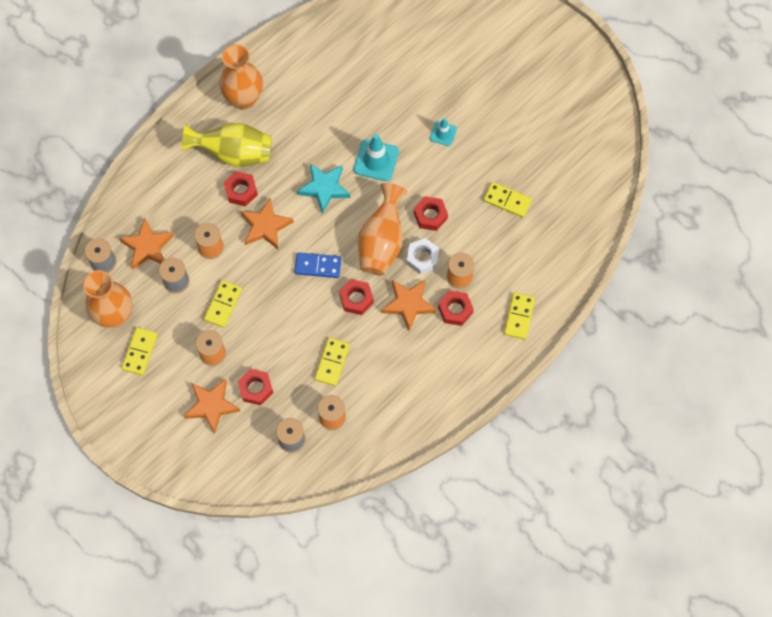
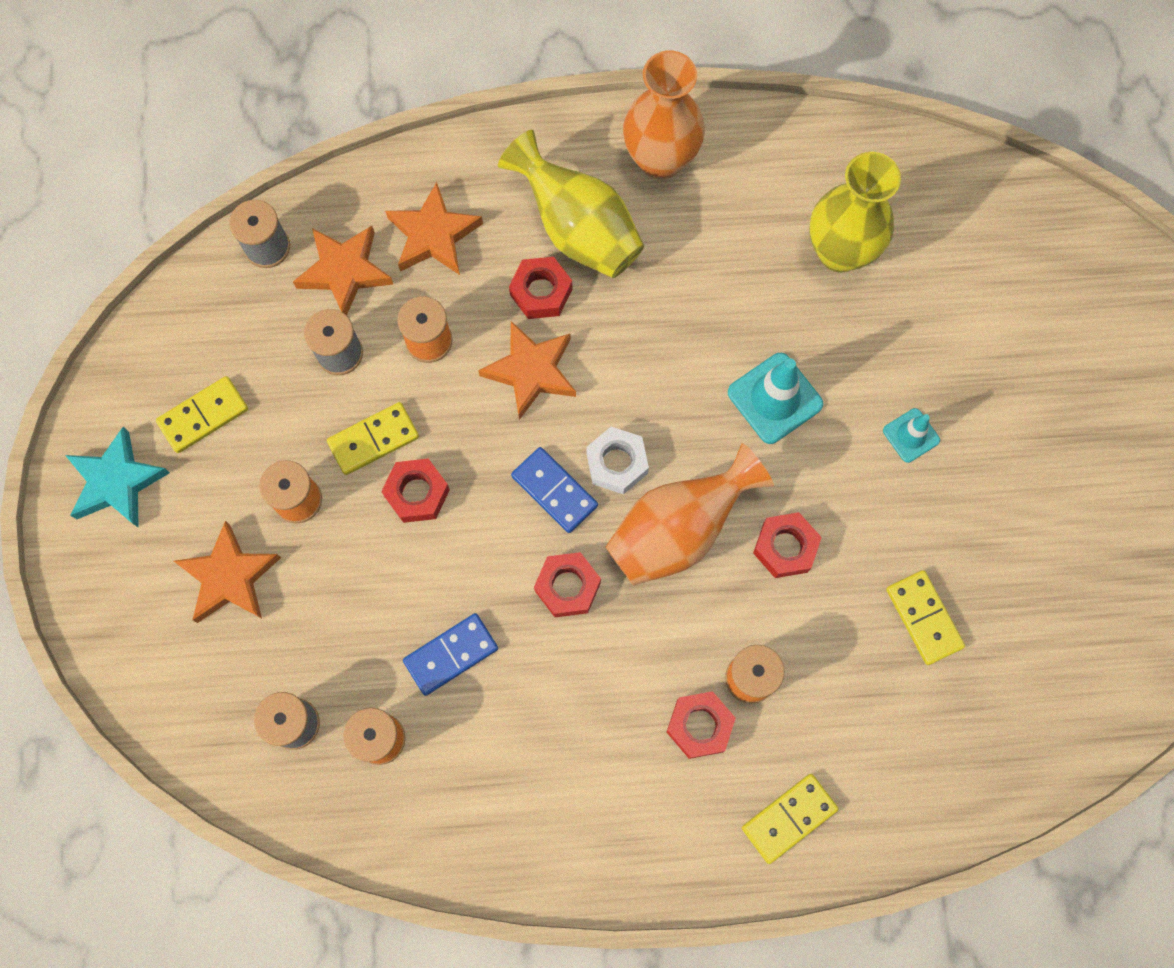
camera: 40 degrees right, 5 degrees up
orange vase [83,270,132,328] -> none
red nut [238,369,273,405] -> red nut moved to [381,458,450,523]
turquoise star [297,164,351,214] -> turquoise star moved to [65,427,170,528]
yellow domino [315,338,350,386] -> blue domino [403,613,498,696]
orange star [382,280,436,331] -> orange star moved to [385,182,483,275]
white nut [407,238,439,274] -> white nut moved to [586,427,649,494]
none -> yellow vase [809,152,901,272]

